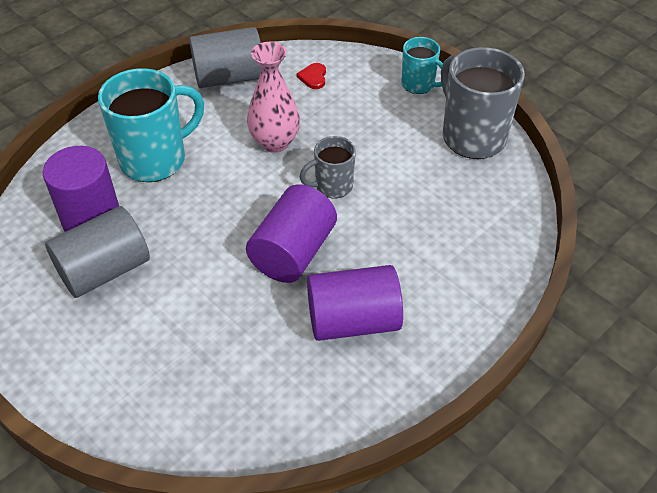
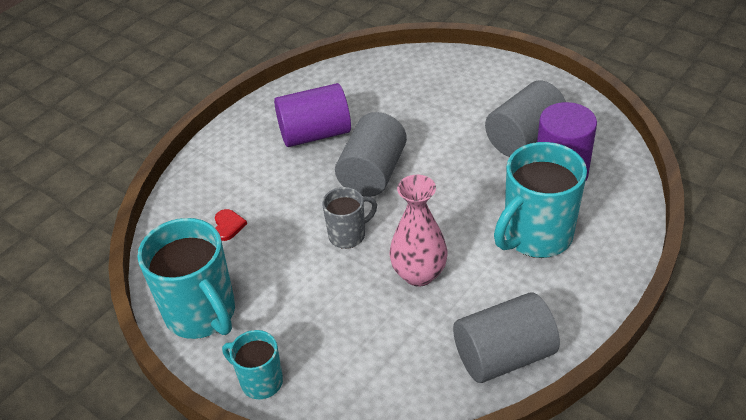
camera: 175 degrees right, 5 degrees down
purple cylinder [246,184,337,283] -> grey cylinder [335,112,407,197]
red heart [297,63,326,89] -> red heart moved to [215,209,247,241]
grey mug [441,47,525,159] -> turquoise mug [137,218,235,339]

